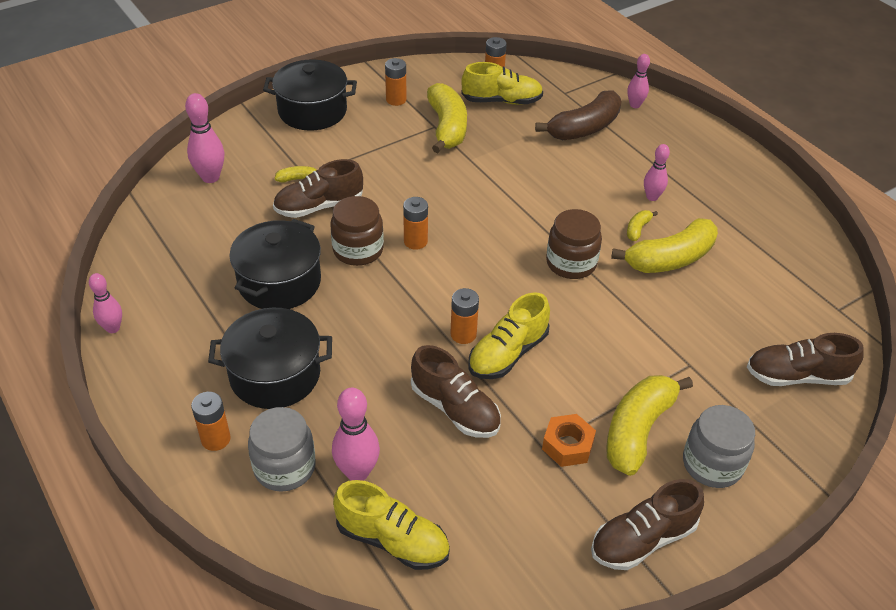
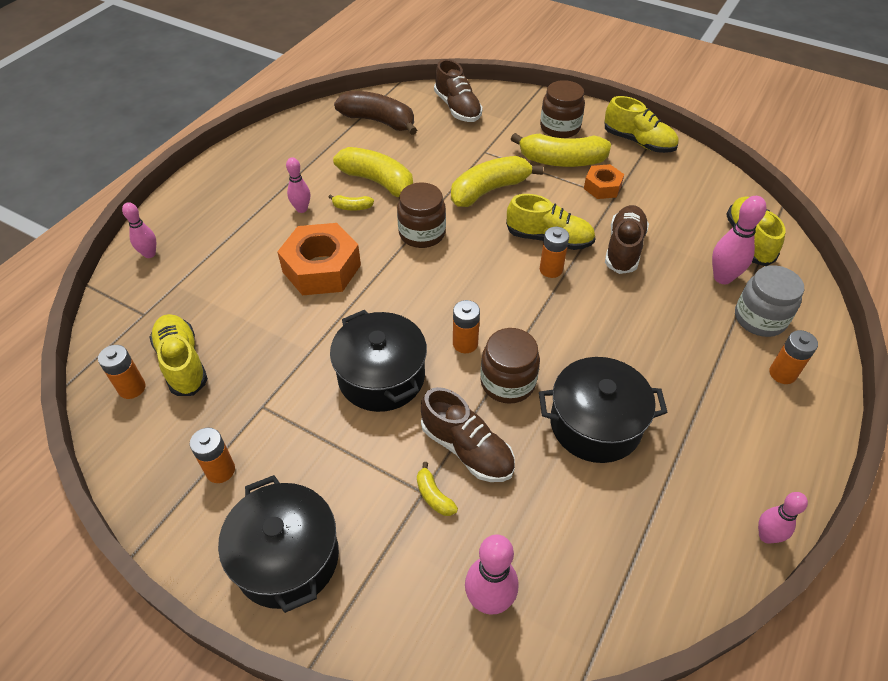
camera: 115 degrees left, 5 degrees up
black pot [208,308,332,409] -> black pot moved to [330,310,427,412]
yellow banana [427,83,467,153] -> yellow banana moved to [451,156,543,207]
brown banana [535,90,622,140] -> brown banana moved to [334,91,417,135]
brown shoe [591,479,704,570] -> yellow shoe [605,96,679,153]
grey jar [683,405,755,488] -> brown jar [540,80,585,138]
none -> orange nut [277,223,361,295]

